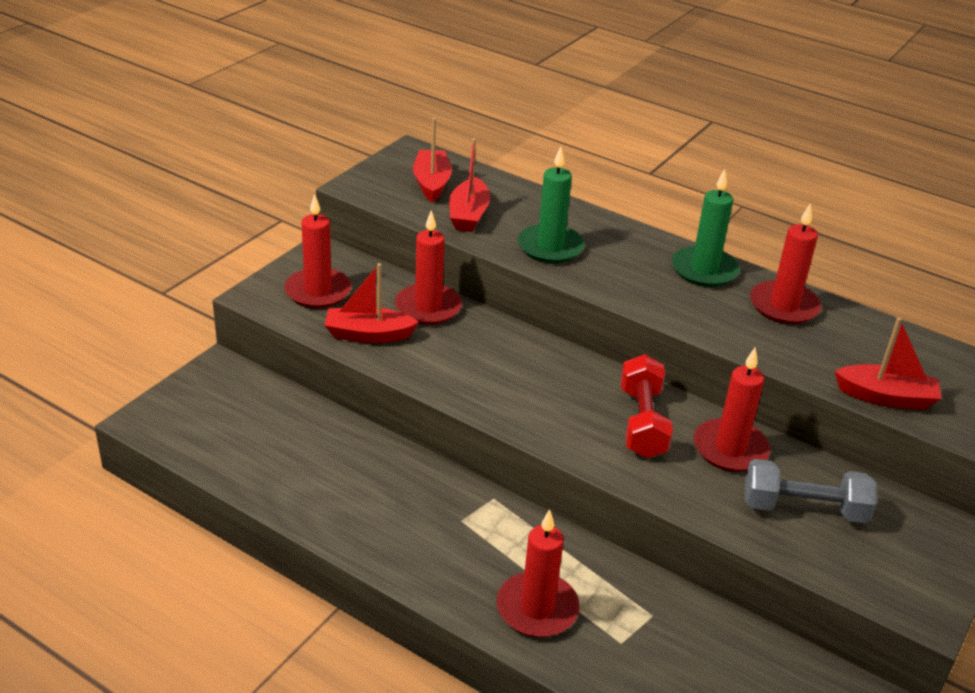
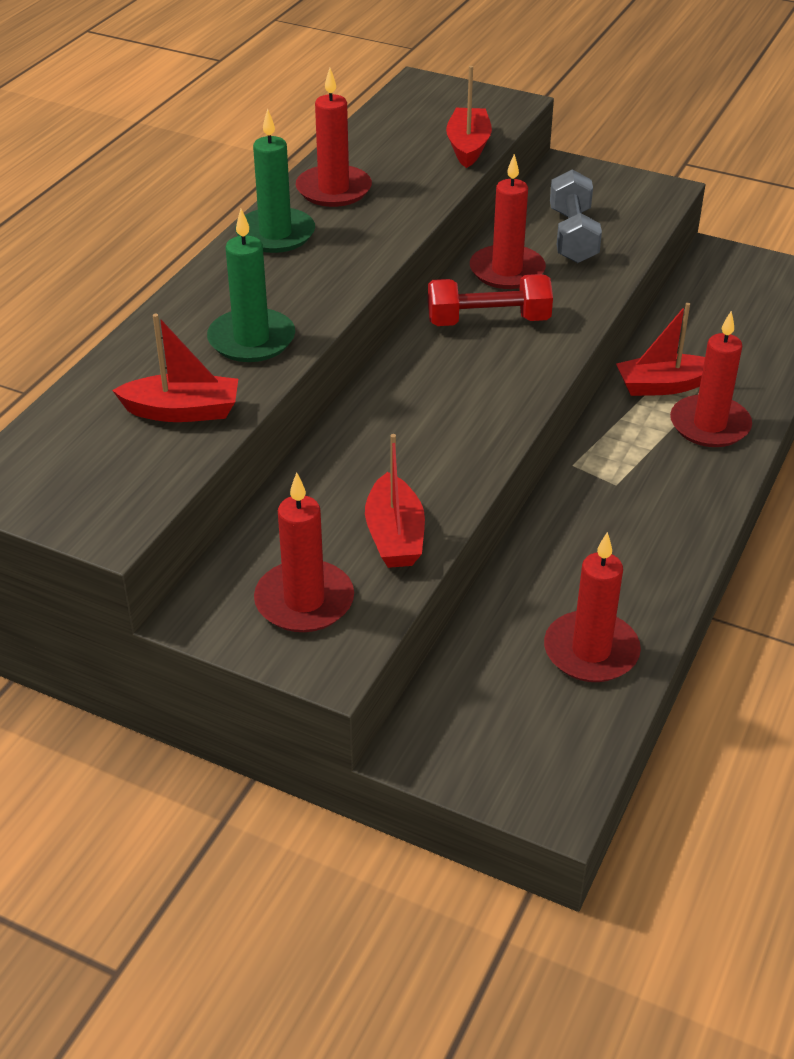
camera: 95 degrees left, 5 degrees up
red candle [395,210,462,325] -> red candle moved to [544,532,641,682]
red boat [413,118,452,202] -> red boat moved to [616,303,705,396]

